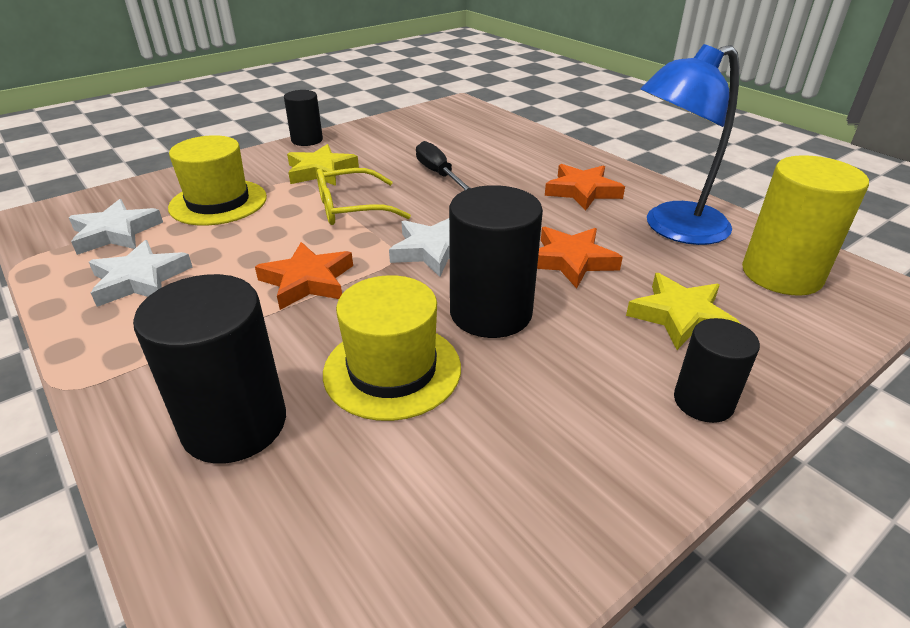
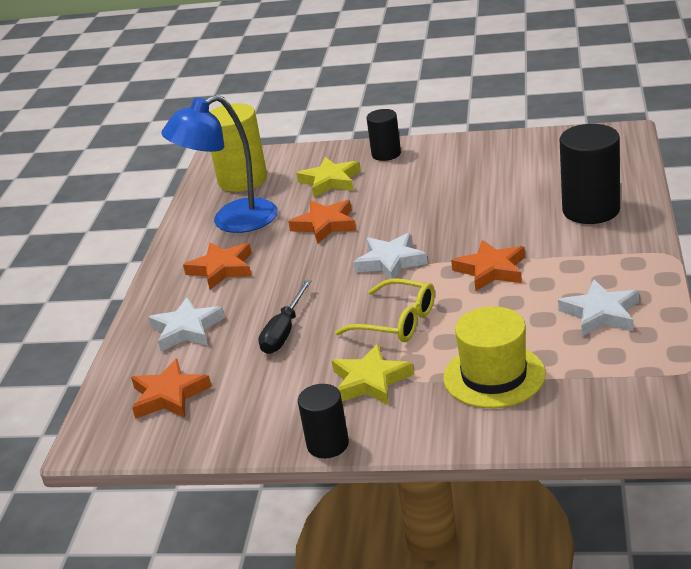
camera: 130 degrees left, 5 degrees down
white star [69,199,163,255] -> white star moved to [148,297,225,351]
yellow hat [323,275,461,421] -> none
black cylinder [449,185,543,338] -> none
blue lamp [640,44,739,245] -> blue lamp turned 135 degrees clockwise [161,95,278,233]
none -> orange star [131,359,212,419]

